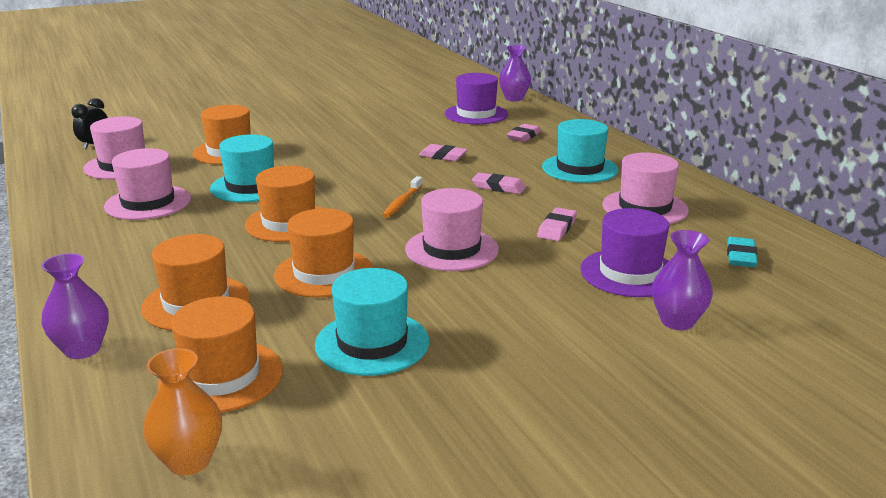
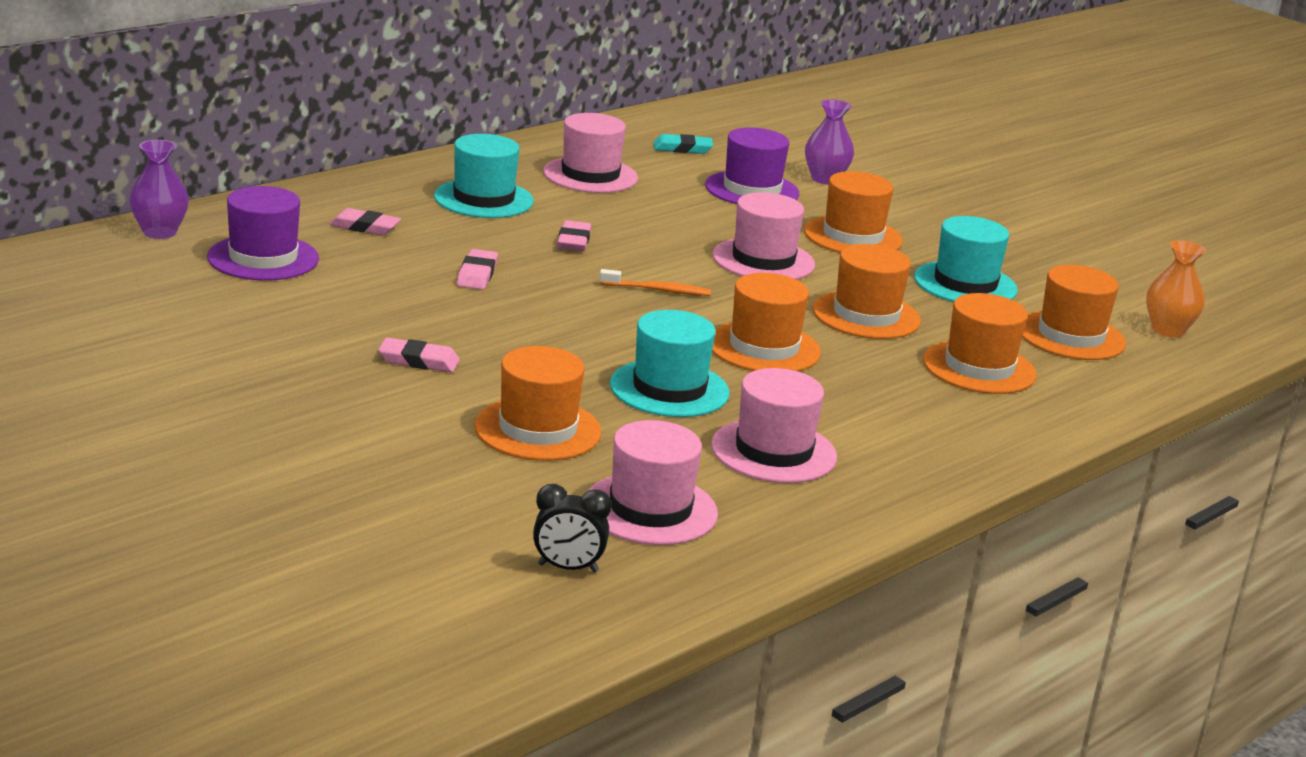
camera: 110 degrees left, 0 degrees up
purple vase [41,253,109,359] -> none
pink eraser [537,207,577,241] -> pink eraser moved to [378,338,460,372]
none -> orange hat [804,171,903,253]

